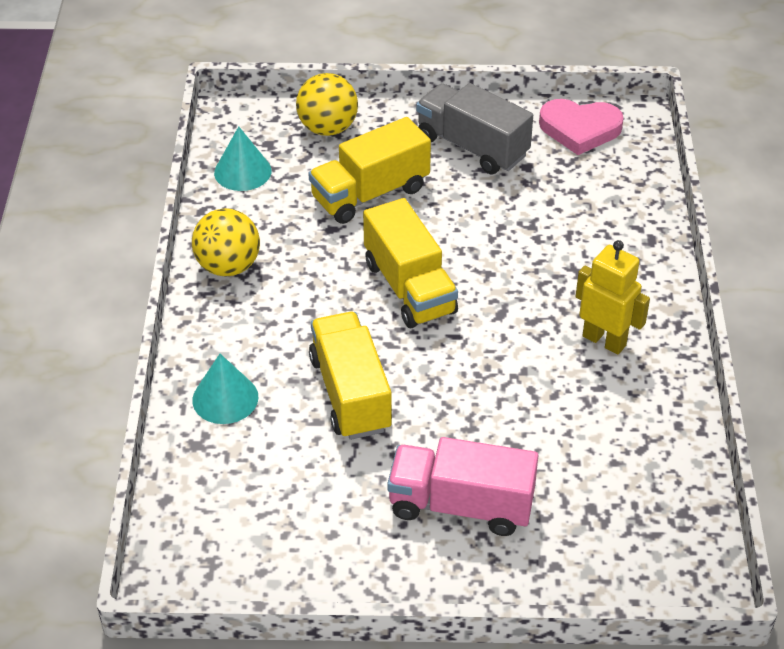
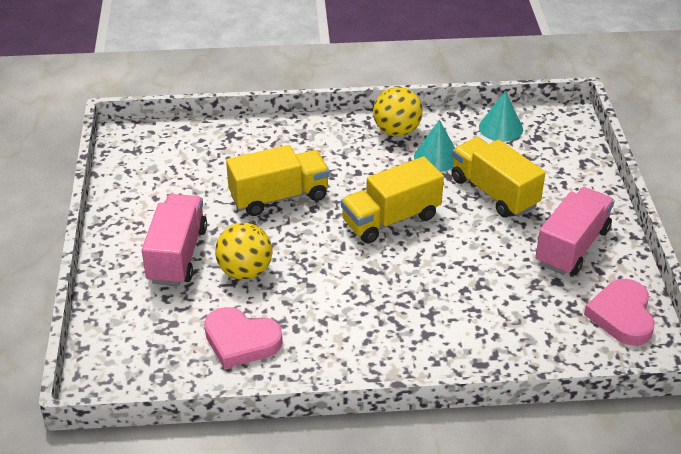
camera: 85 degrees right, 5 degrees down
turquoise cone [192,354,259,424] -> turquoise cone moved to [414,120,455,172]
yellow ball [296,73,358,136] -> yellow ball moved to [215,223,272,280]
grey truck [416,83,533,174] -> pink truck [535,187,614,275]
yellow robot [576,240,650,354] -> none
none -> pink heart [204,307,283,369]

